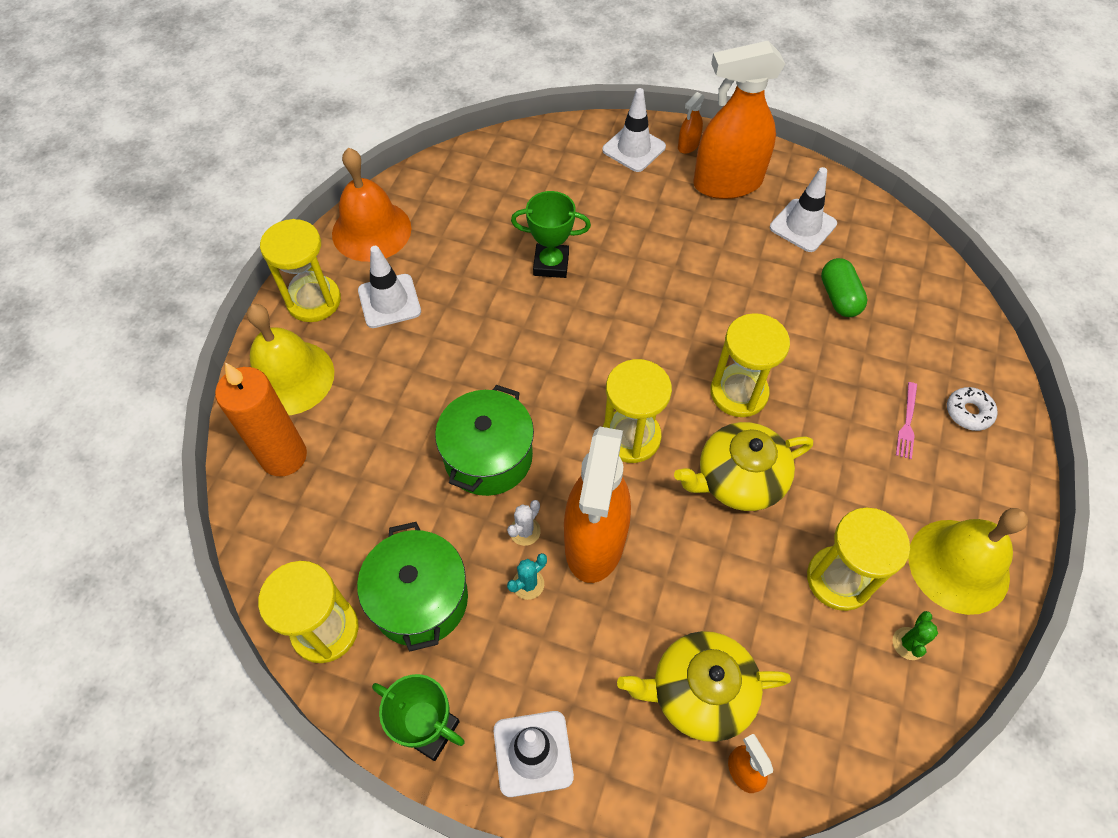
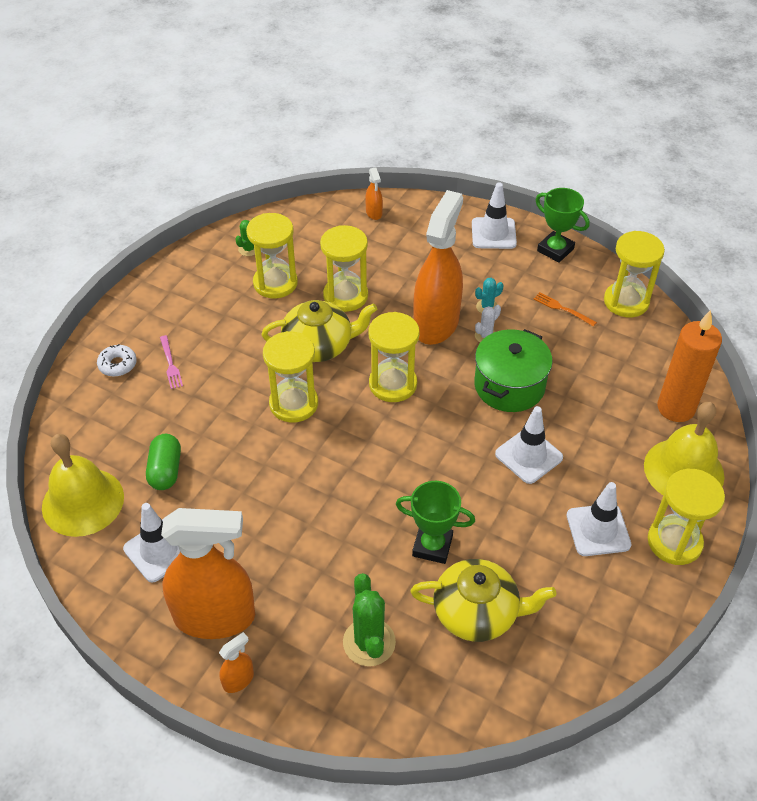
camera: 170 degrees left, 10 degrees down
orange bell [332,148,411,262] -> none
green pot [357,522,468,651] -> orange fork [534,292,597,327]
white traffic cone [602,88,666,172] -> white traffic cone moved to [495,406,563,484]
yellow teapot [617,631,791,742] -> yellow teapot moved to [410,559,556,642]
pink fork [896,382,917,459] -> pink fork turned 135 degrees clockwise [160,335,183,389]
yellow bell [909,508,1028,615] -> yellow bell moved to [42,434,124,537]
none -> yellow hourglass [320,225,368,312]
none -> green cactus [343,573,396,666]

